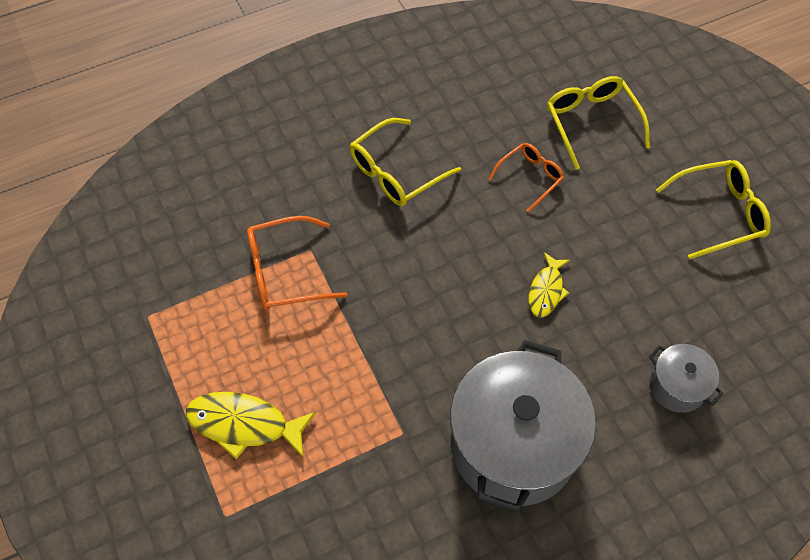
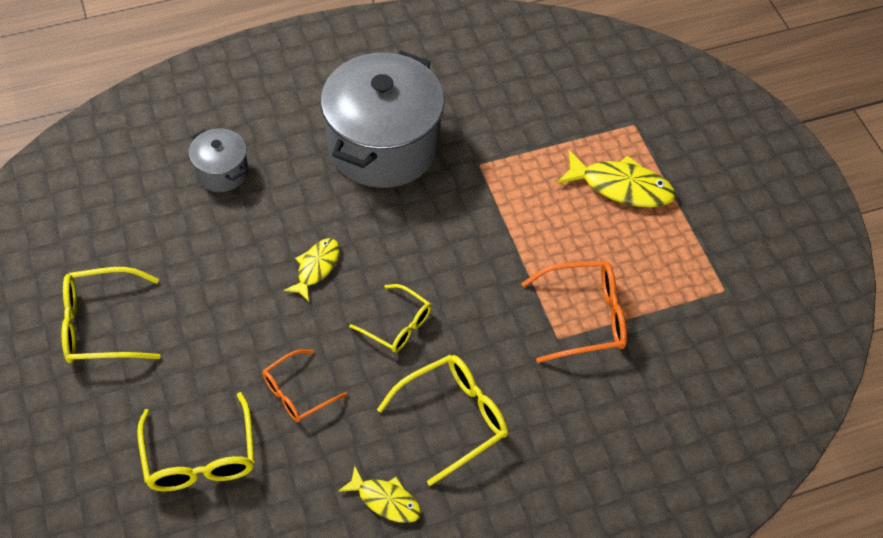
camera: 175 degrees left, 5 degrees down
none -> yellow fish [338,466,421,523]
none -> yellow glasses [349,284,431,352]

